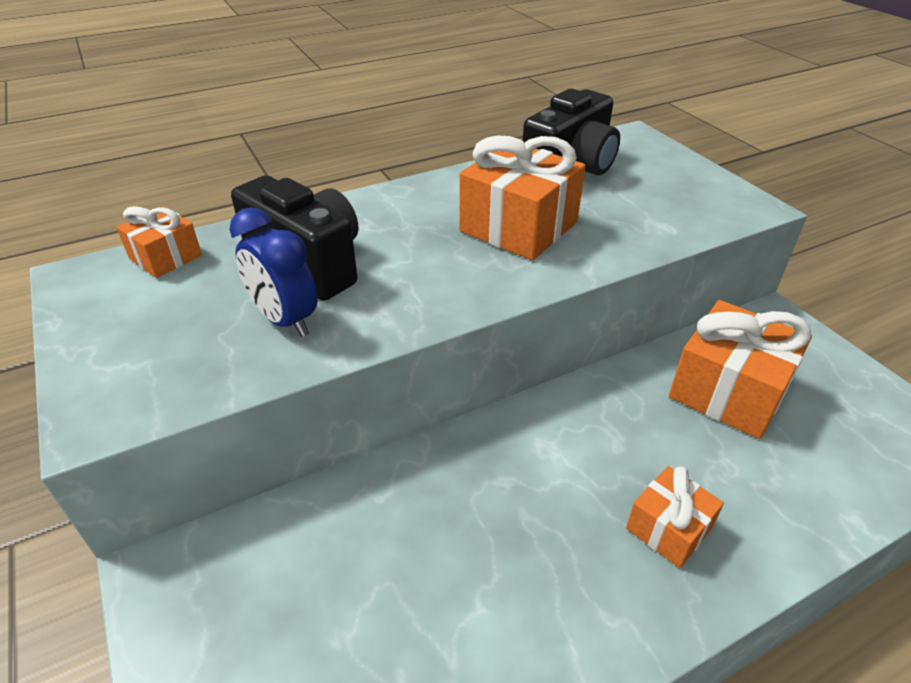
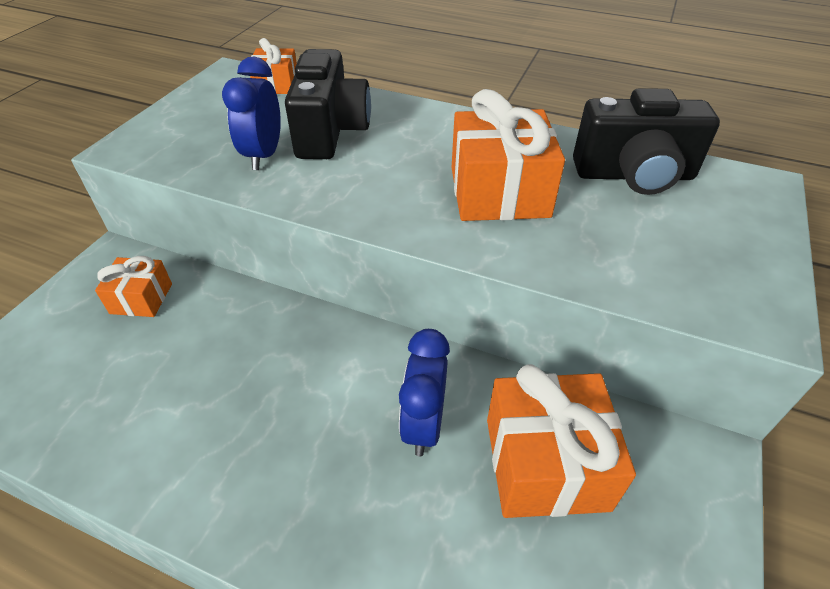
camera: 50 degrees right, 5 degrees up
orange gift [626,466,724,568] -> orange gift moved to [95,256,172,317]
none -> blue clock [399,329,450,456]

